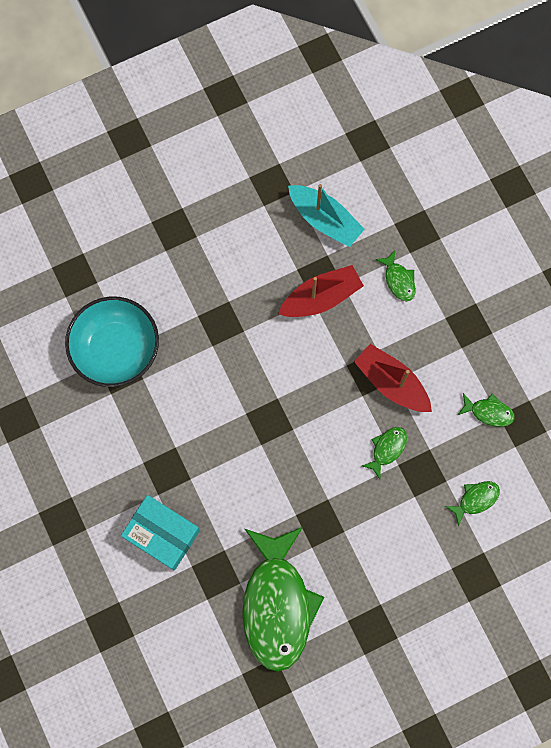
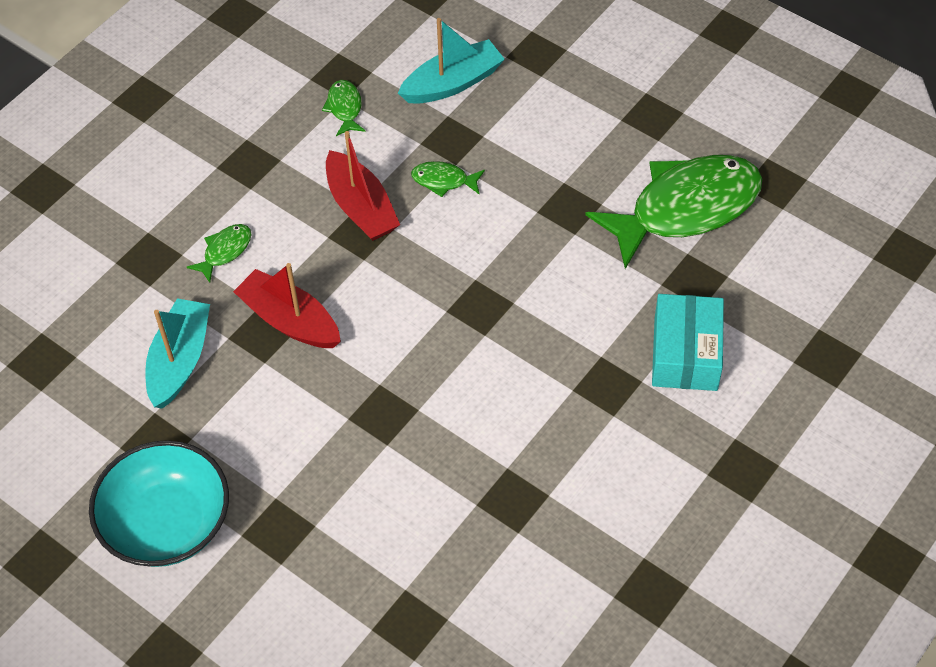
camera: 115 degrees left, 20 degrees down
turquoise bowl [65,297,159,387] -> turquoise bowl moved to [89,440,229,567]
red boat [354,344,432,412] -> red boat turned 45 degrees counterclockwise [326,131,400,241]
green fish [445,481,500,527] -> turquoise boat [398,18,505,104]

